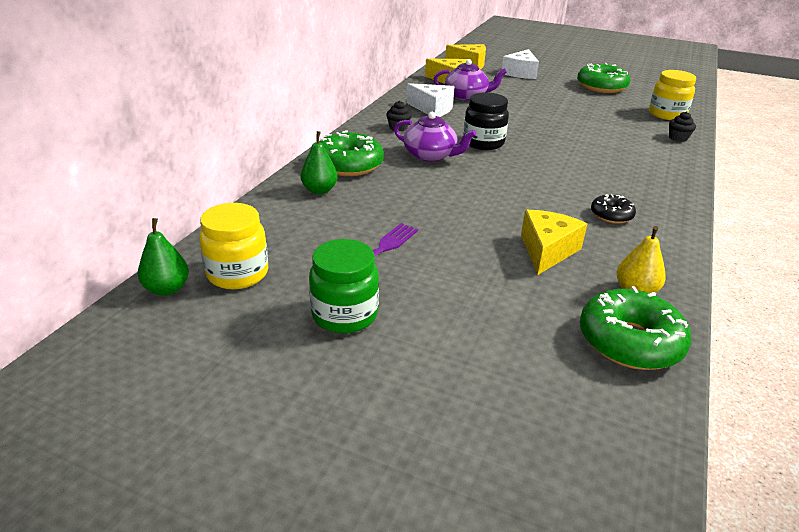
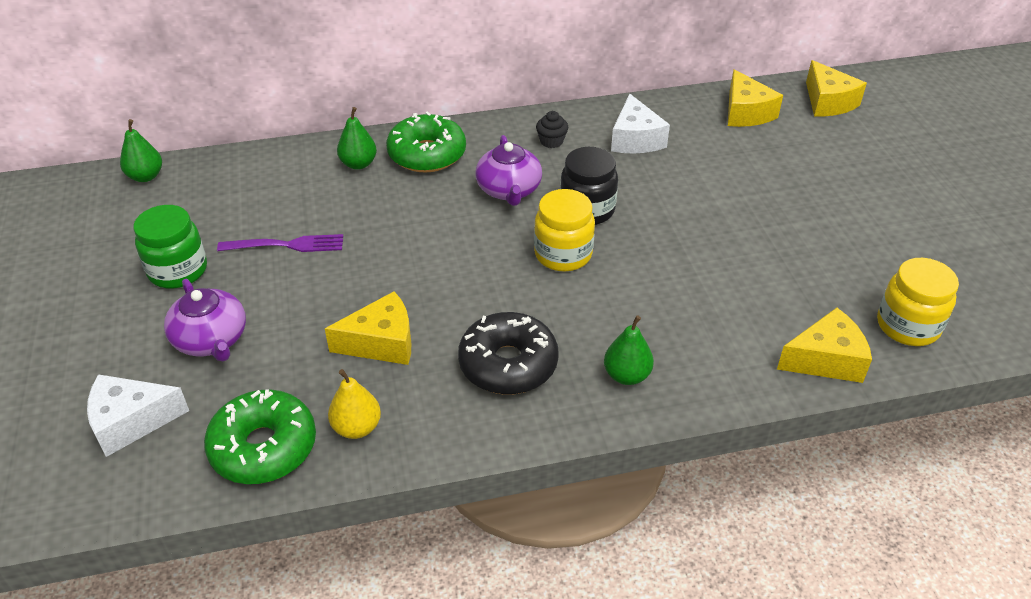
camera: 55 degrees right, 10 degrees up
yellow jar [199,203,268,289] -> yellow jar moved to [534,189,595,271]
purple teapot [434,59,507,100] -> purple teapot moved to [164,279,246,361]
white cheese [502,49,539,79] -> white cheese moved to [87,374,189,457]
green donut [577,63,630,93] -> none
black donut [591,194,636,224] -> black donut [458,312,559,395], size x1.81
black cupcake [669,111,696,142] -> yellow cheese [777,308,872,383]
none -> green pear [604,316,654,385]

